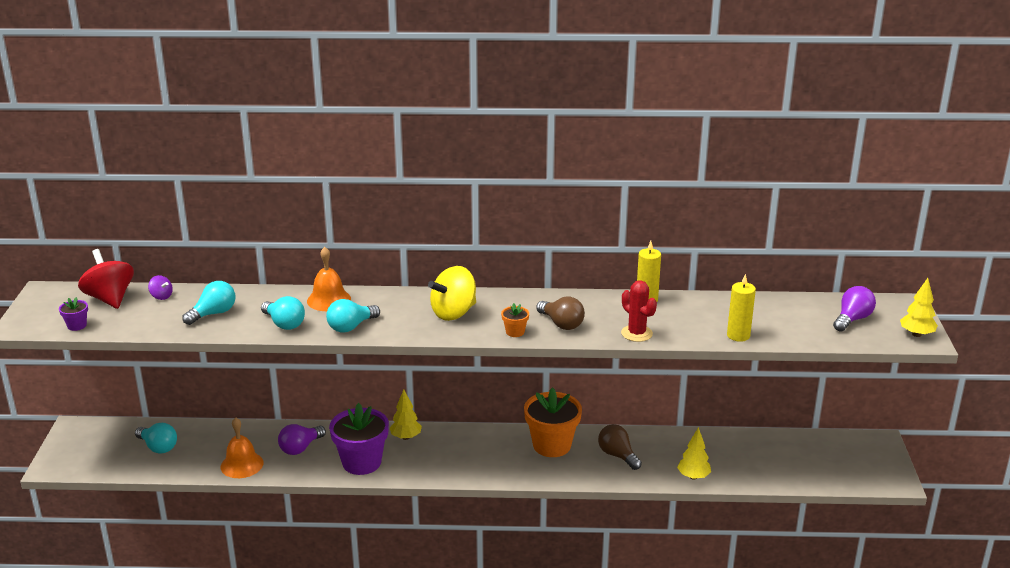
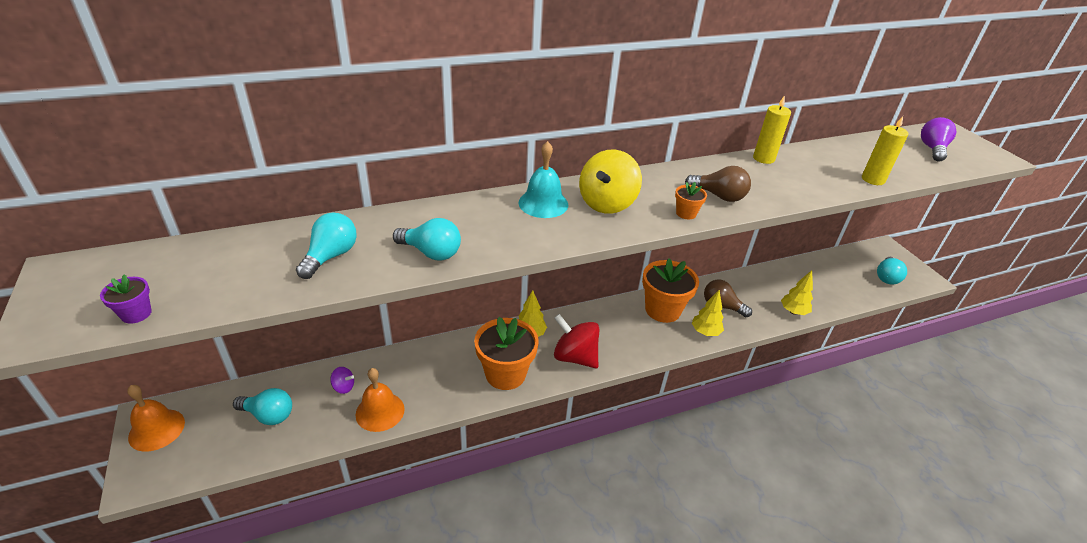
camera: 25 degrees left, 10 degrees up
red spinning top [78,249,134,309] -> red spinning top moved to [554,314,599,369]
purple spinning top [148,275,173,300] -> purple spinning top moved to [330,367,354,394]
purple light bulb [278,424,326,455] -> none
orange bell [307,247,351,311] -> orange bell moved to [127,385,185,452]
turquoise light bulb [326,299,380,333] -> turquoise light bulb moved to [877,257,907,284]
purple flower pot [329,403,389,475] -> orange flower pot [474,317,539,390]
red cactus [621,280,657,342] -> none
yellow tree [900,278,938,337] -> yellow tree moved to [692,290,724,336]
none -> turquoise bell [518,141,568,218]

